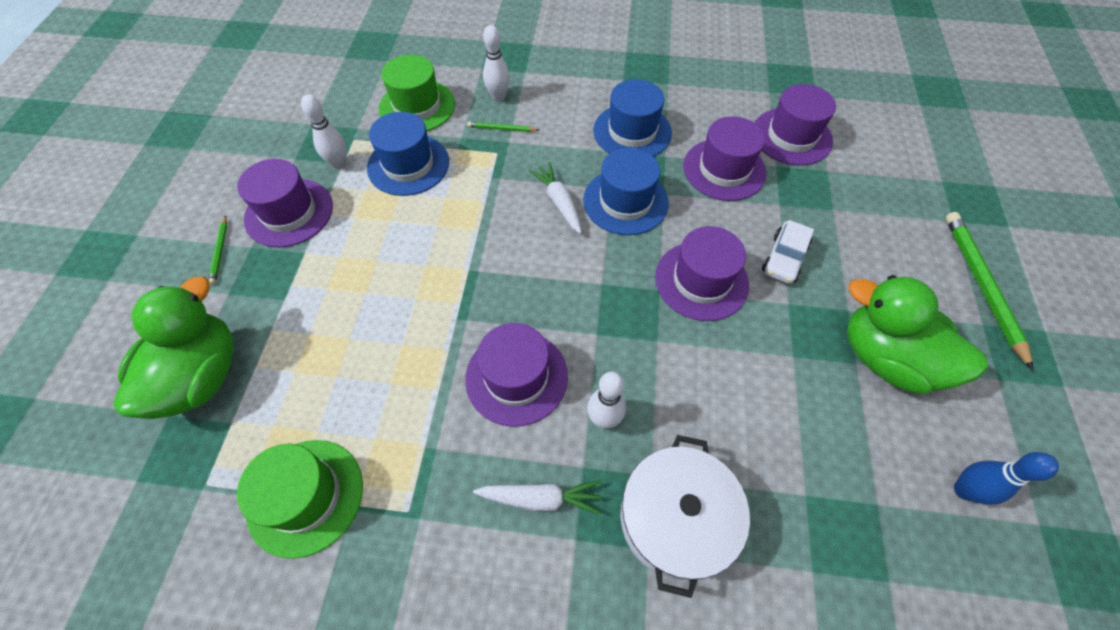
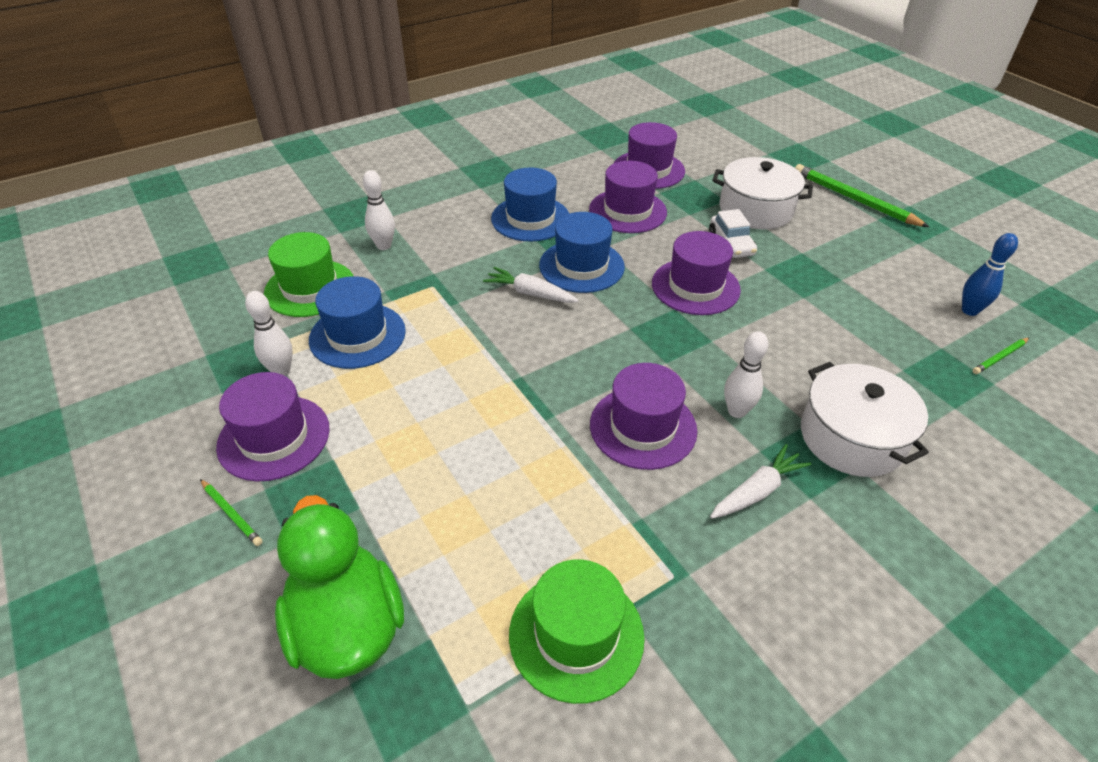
camera: 40 degrees left, 15 degrees down
green pencil [467,122,539,132] -> green pencil moved to [972,338,1029,374]
green duck [847,275,988,394] -> none
none -> white pot [713,157,813,229]

